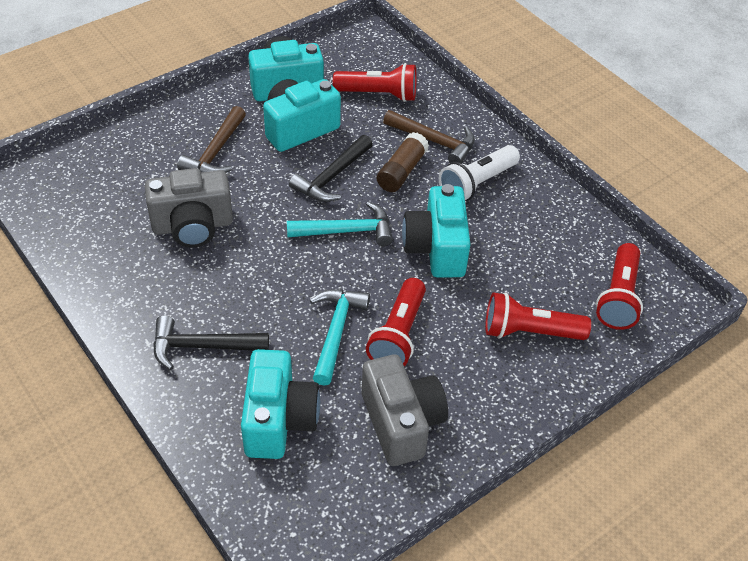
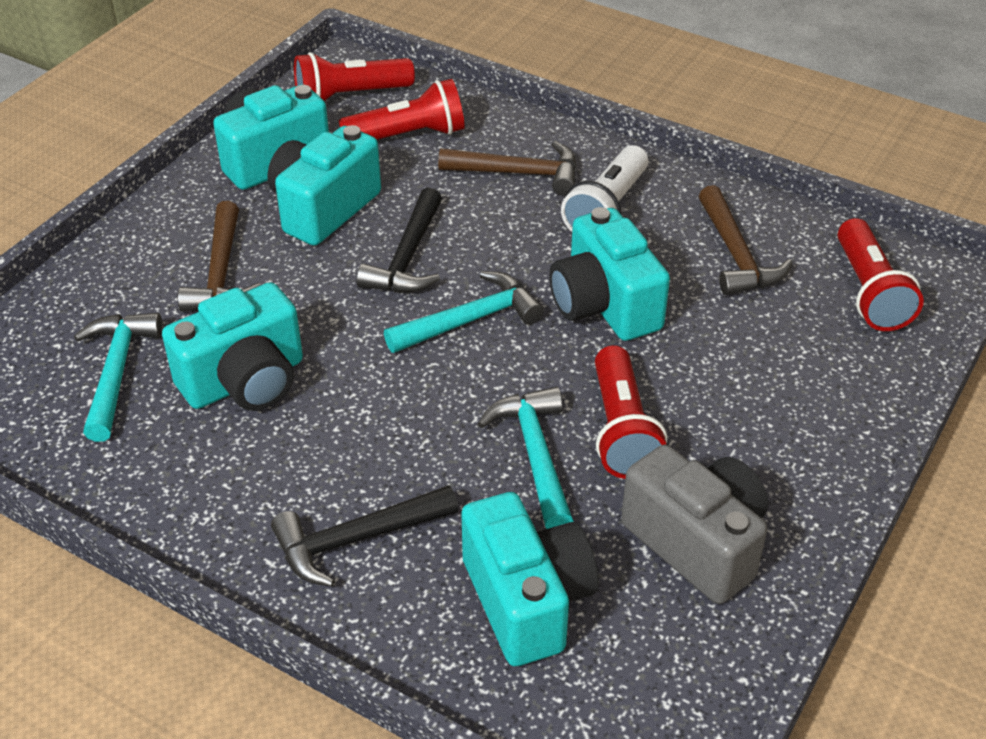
camera: 20 degrees left, 5 degrees down
grey camera [145,168,233,248] -> turquoise camera [162,282,303,411]
brown glue stick [377,132,429,192] -> none
red flashlight [485,292,591,340] -> red flashlight moved to [294,52,415,101]
none -> turquoise hammer [74,313,162,442]
none -> brown hammer [699,185,793,295]

